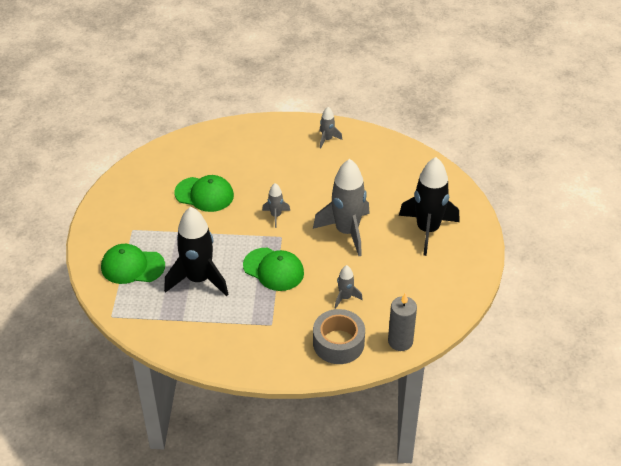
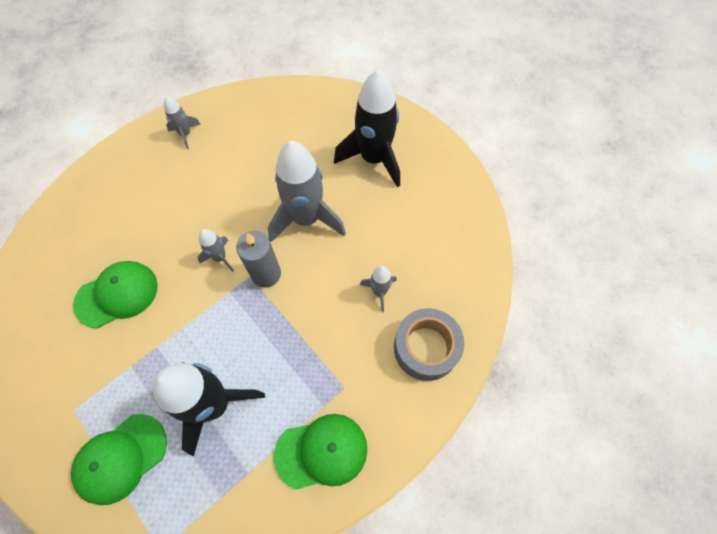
camera: 45 degrees left, 20 degrees up
green cap [243,248,304,291] -> green cap moved to [274,414,367,490]
grey candle [388,293,417,351] -> grey candle moved to [236,231,281,288]

